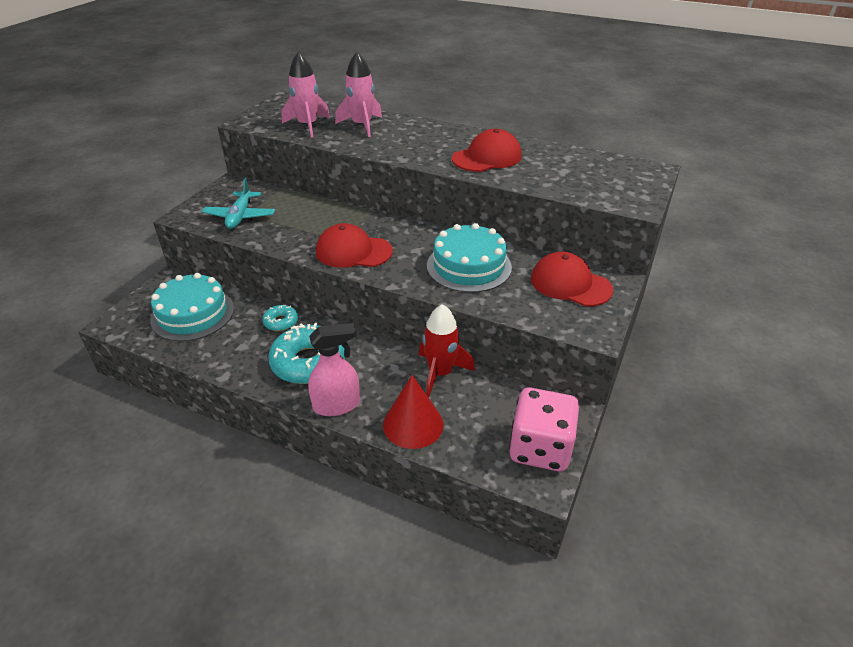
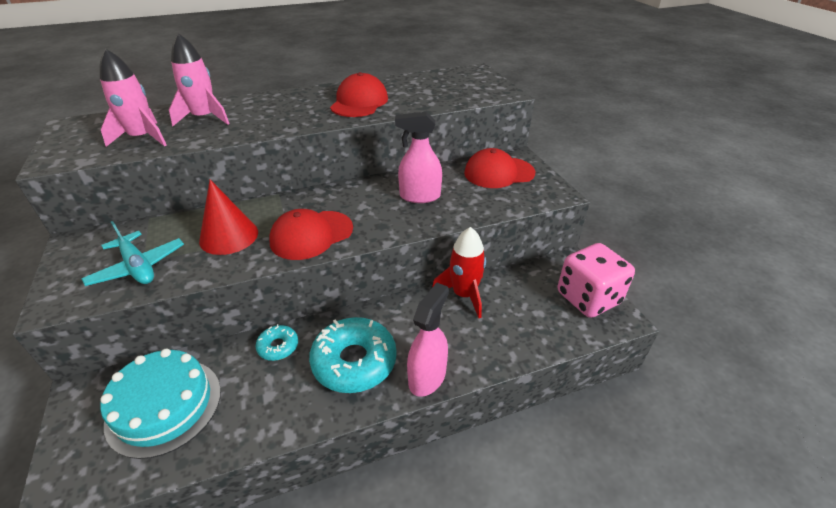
camera: 45 degrees left, 0 degrees up
red cone [383,375,443,449] -> red cone moved to [199,180,258,255]
turquoise cake [427,223,512,293] -> pink spray bottle [395,112,442,203]

